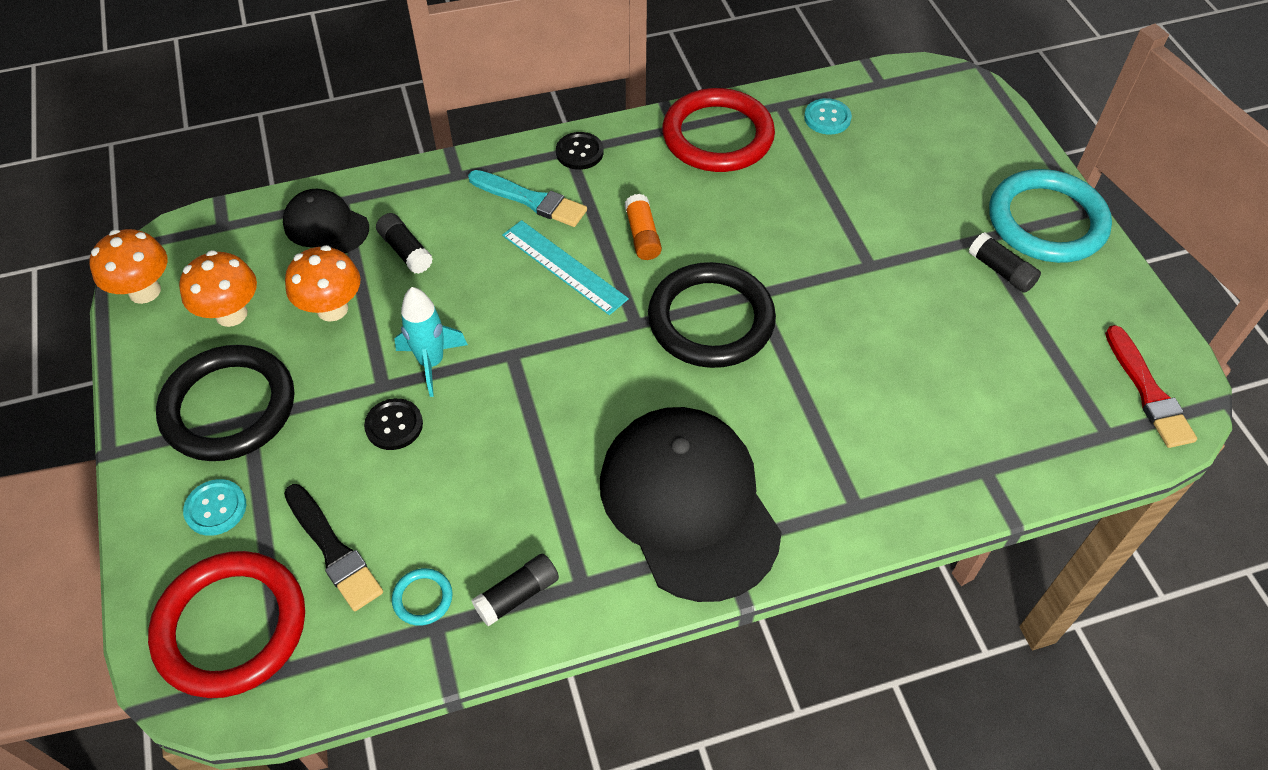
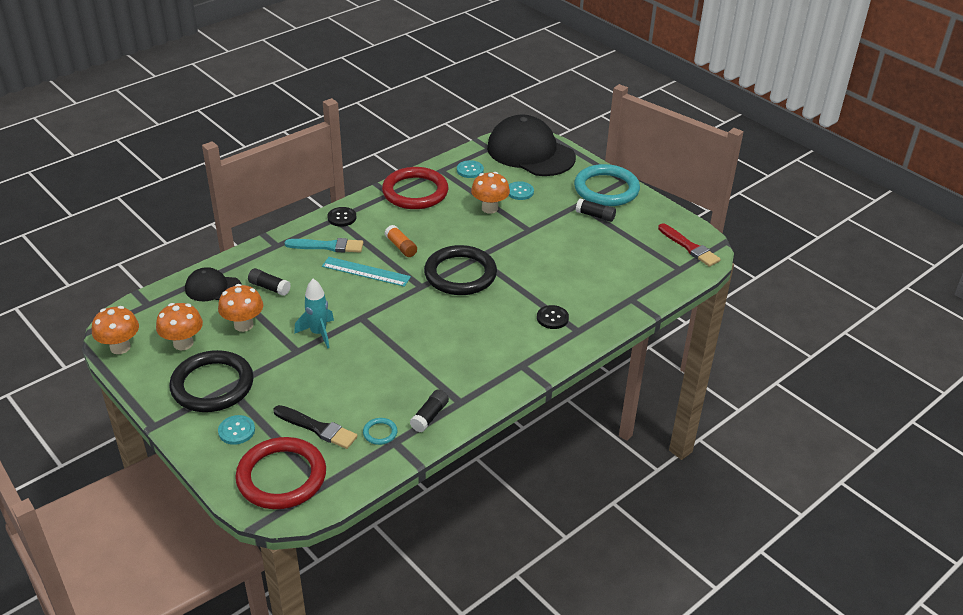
camera: 25 degrees left, 15 degrees down
black button [364,398,423,450] -> black button moved to [537,305,569,329]
black cap [600,407,782,602] -> black cap moved to [487,115,576,176]
none -> orange mushroom [471,172,510,214]
none -> turquoise button [509,181,534,200]

